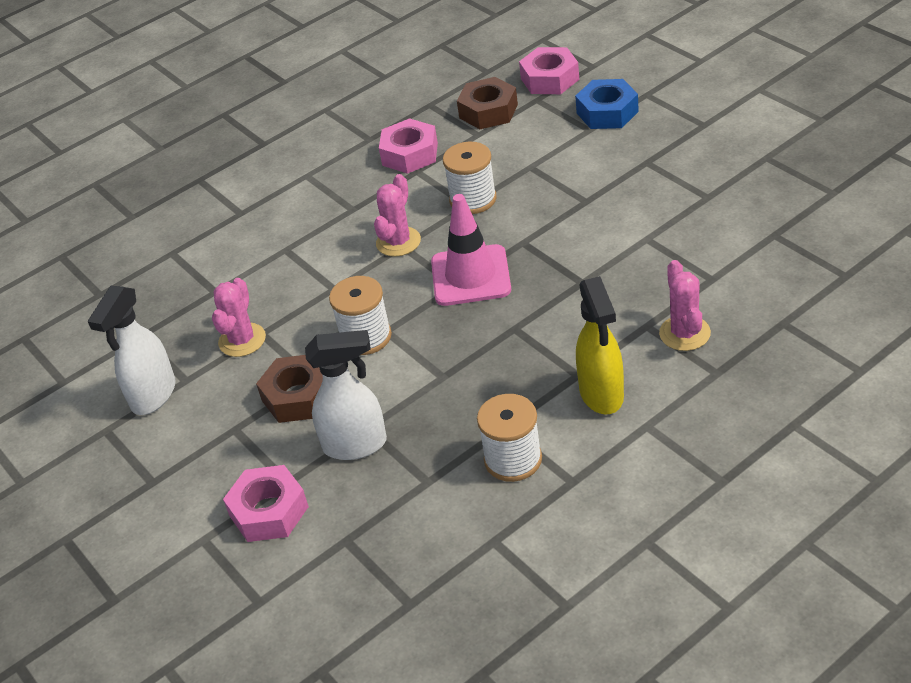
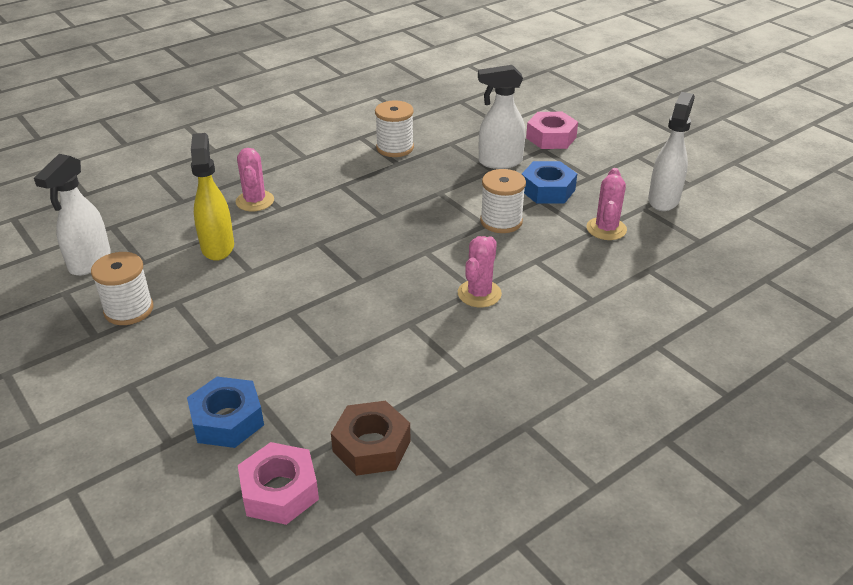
camera: 175 degrees right, 5 degrees down
brown nut [256,355,323,423] -> blue nut [522,161,577,204]
pink nut [379,118,438,174] -> none
pink traffic cone [431,194,511,306] -> none
white spool [443,142,497,214] -> white spool moved to [91,252,153,325]
yellow spray bottle [576,276,624,415] -> yellow spray bottle moved to [191,133,234,261]
none -> white spray bottle [34,154,111,276]

